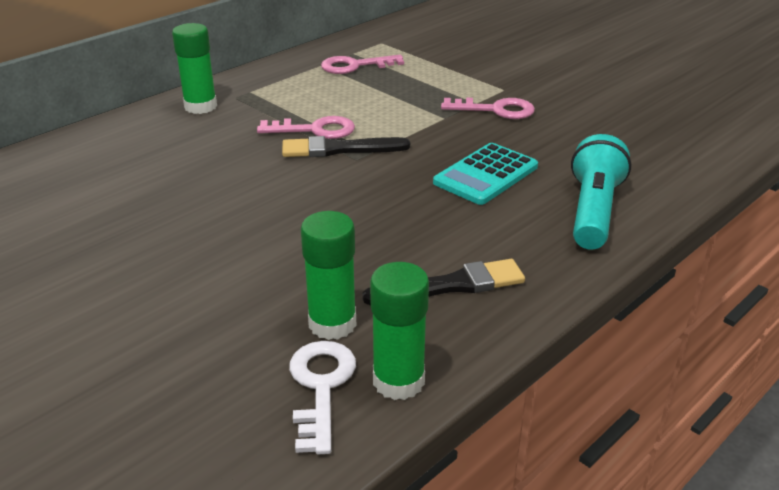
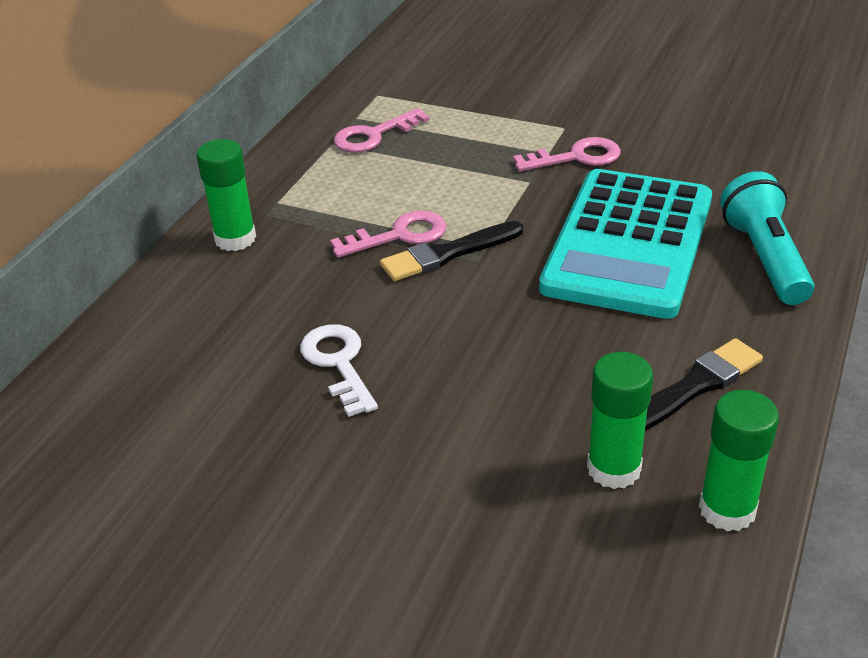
camera: 20 degrees left, 5 degrees up
white key [289,341,356,454] -> white key moved to [300,324,378,417]
turquoise calculator [433,143,538,205] -> turquoise calculator [539,169,712,319], size x1.87

